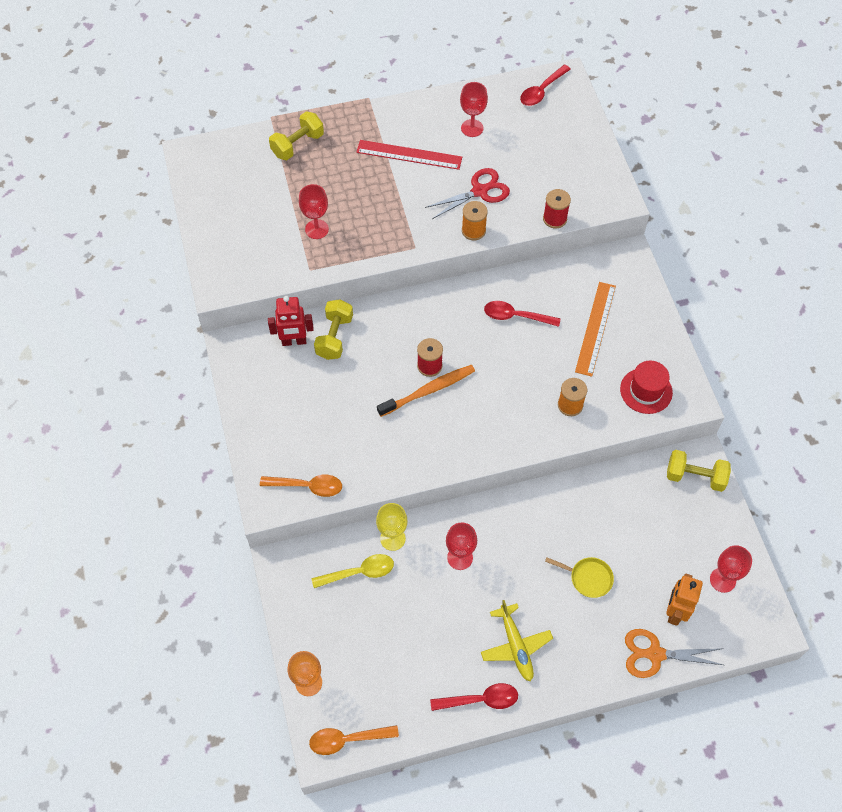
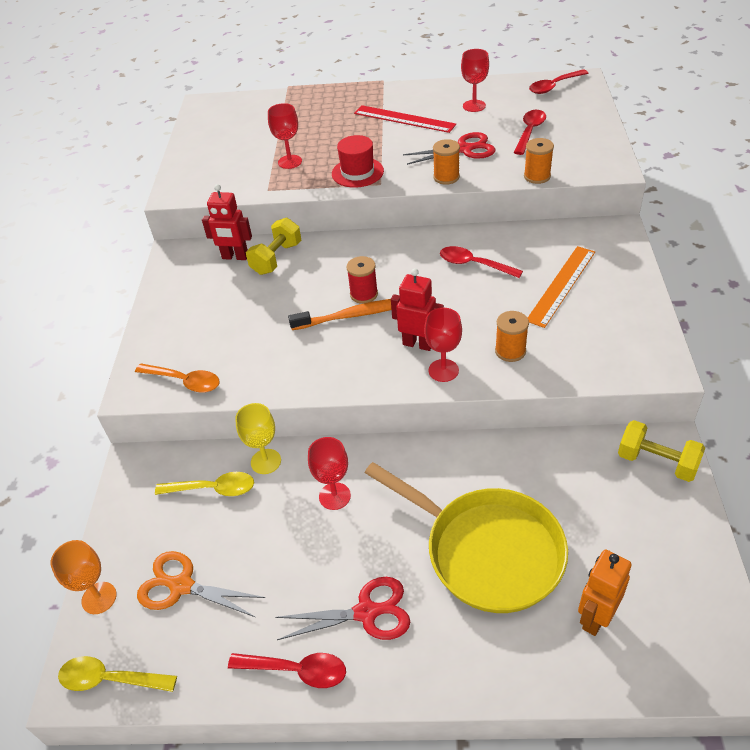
camera: 20 degrees right, 15 degrees down
yellow dumbbell [269,111,324,160] -> none
orange spoon [309,725,399,755] -> yellow spoon [58,656,177,692]
yellow plane [481,600,553,682] -> red scissors [275,577,410,640]
red spool [543,189,571,228] -> orange spool [524,138,554,184]
yellow pan [545,557,614,598] -> yellow pan [365,462,568,613], size x2.41
red hat [620,361,673,414] -> red hat moved to [332,135,384,188]
orange scissors [625,629,723,678] -> orange scissors moved to [137,551,265,617]
red goblet [710,545,752,593] -> red goblet moved to [424,308,462,382]
none -> red robot [391,268,444,351]
none -> red spoon [514,110,546,155]

